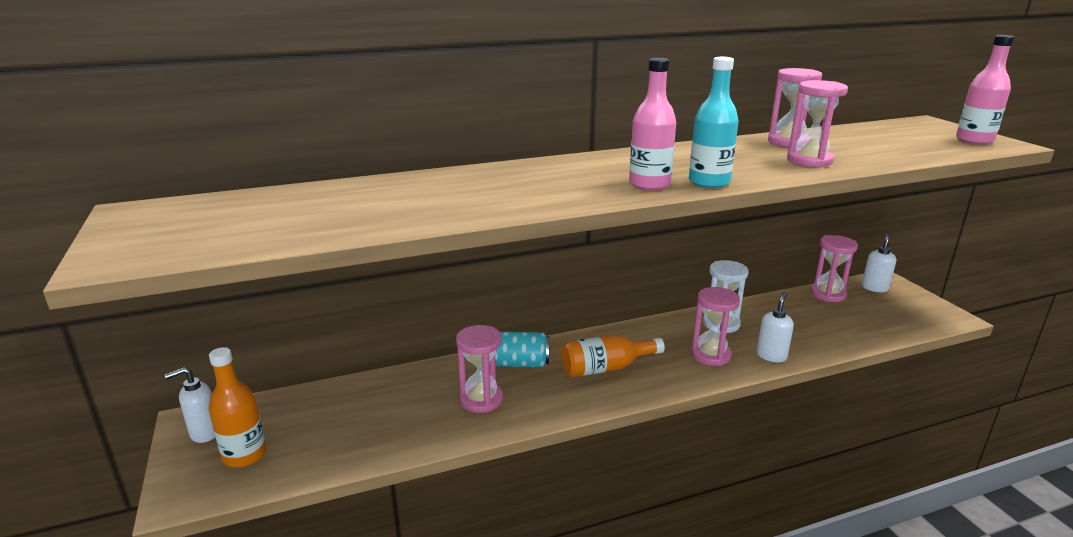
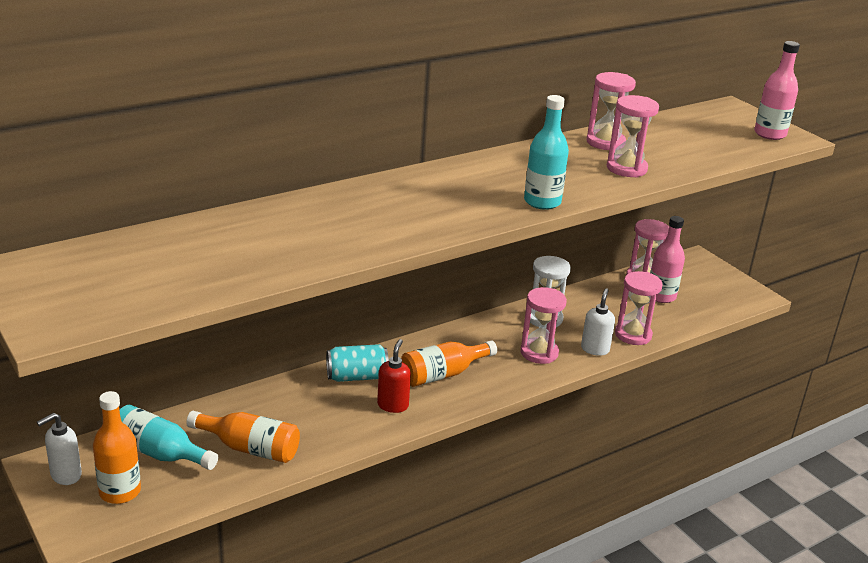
camera: 15 degrees left, 5 degrees up
pink hourglass [456,325,503,413] -> pink hourglass moved to [615,271,663,345]
pink bottle [629,58,676,190] -> pink bottle moved to [650,216,685,303]
white soap dispenser [862,233,896,292] -> none
none -> turquoise bottle [119,405,218,470]
none -> orange bottle [186,411,300,463]
none -> red soap dispenser [377,339,411,413]

